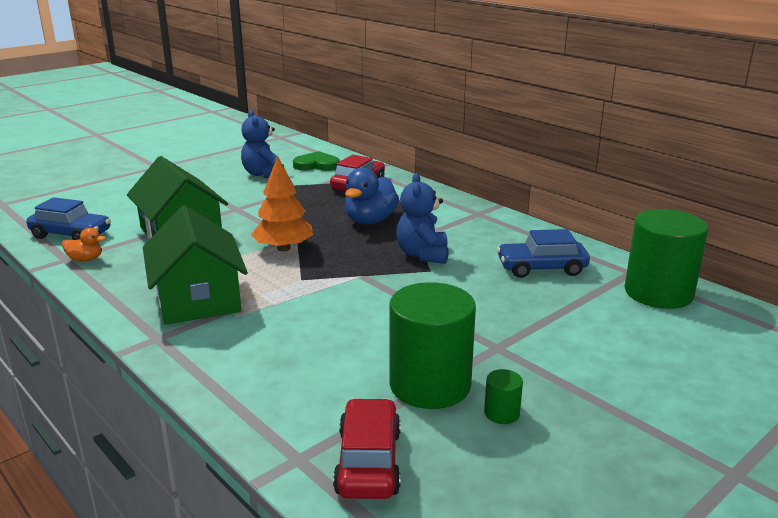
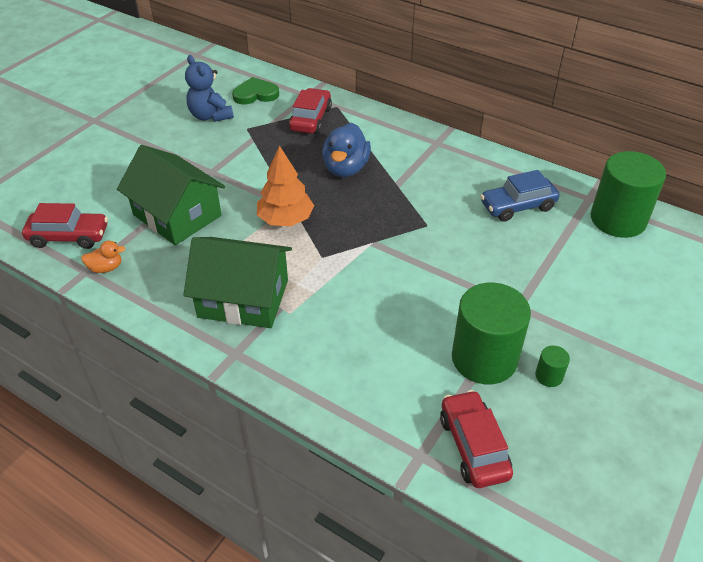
camera: 15 degrees left, 20 degrees up
blue car [26,197,111,240] -> red car [22,203,108,249]
green house [143,205,248,325] -> green house turned 45 degrees counterclockwise [183,237,292,328]
blue teddy bear [396,173,449,264] -> none

